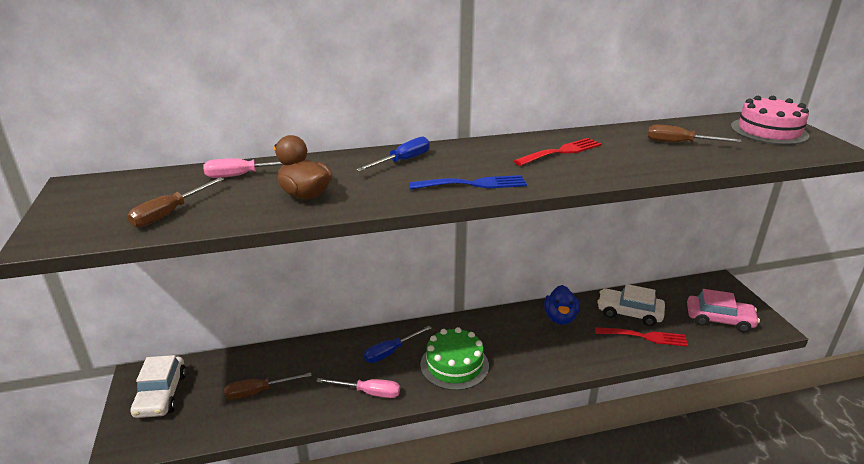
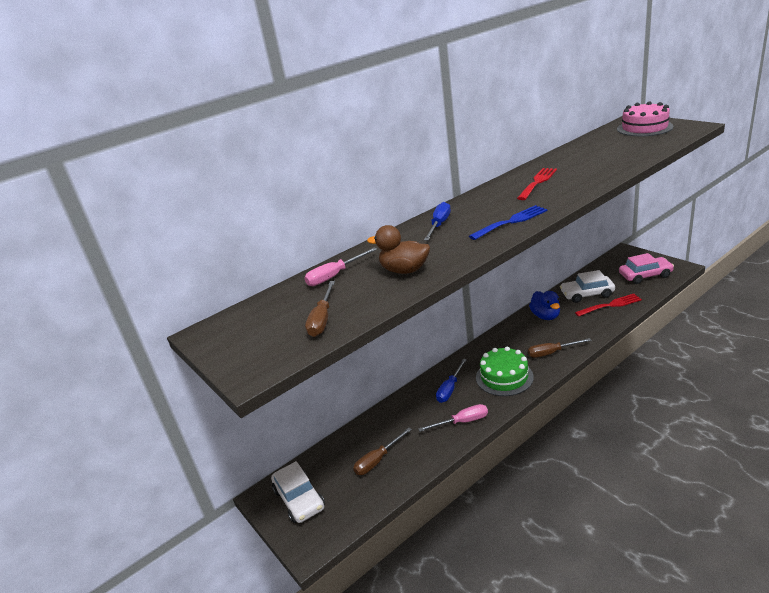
camera: 20 degrees left, 0 degrees up
brown screwdriver [647,124,742,142] -> brown screwdriver moved to [528,338,591,358]

